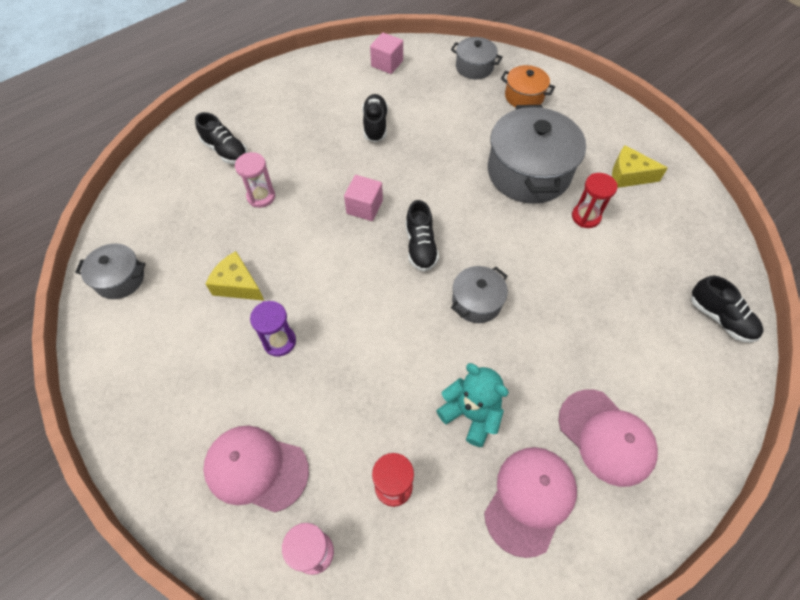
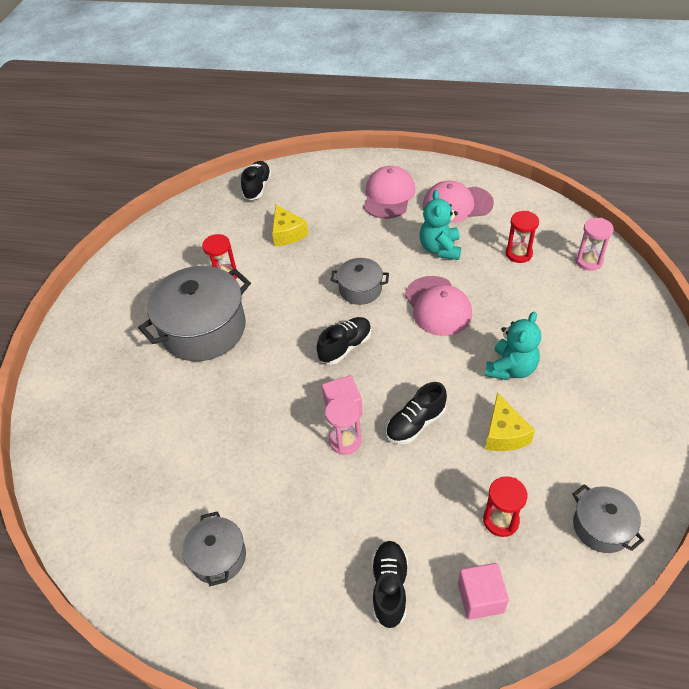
camera: 125 degrees left, 10 degrees down
pink cap [203,425,309,513] -> pink cap moved to [405,276,472,336]
pink hourglass [235,152,275,208] -> pink hourglass moved to [325,397,362,455]
purple hourglass [250,301,296,356] -> turquoise teddy bear [485,312,541,380]
black shoe [362,94,388,142] -> black shoe moved to [386,382,447,444]
pink cube [370,33,403,74] -> pink cube moved to [458,563,509,620]
grey pot [451,37,503,79] -> grey pot moved to [182,511,246,586]
orange pot [501,65,555,107] -> none
yellow cheese [612,145,668,188] -> yellow cheese moved to [272,205,309,246]
none -> red hourglass [483,476,528,537]

